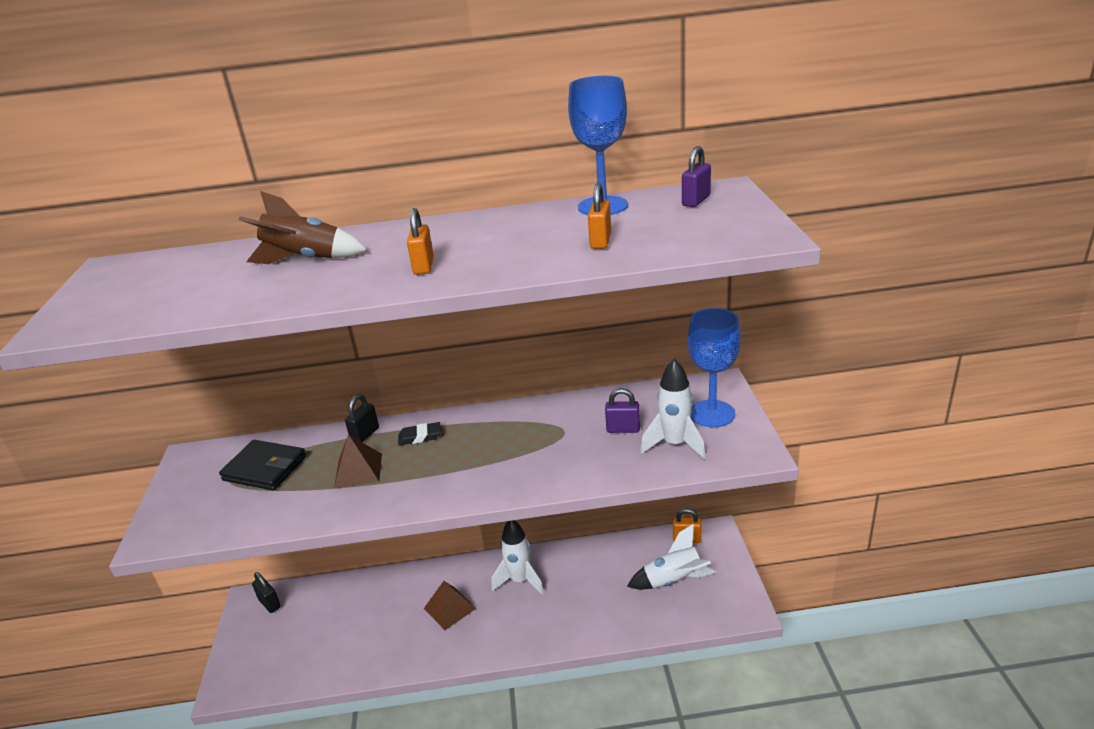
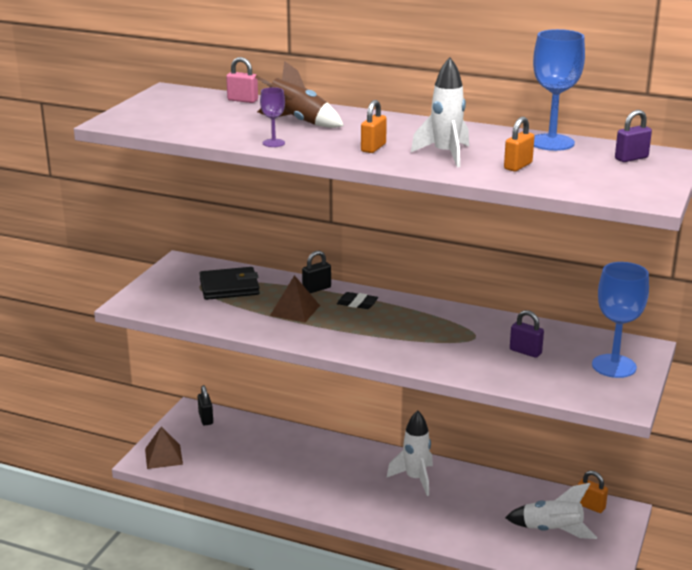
camera: 25 degrees right, 5 degrees down
black wallet [219,440,306,491] -> black wallet turned 60 degrees counterclockwise [199,267,260,300]
brown pyramid [424,581,477,630] -> brown pyramid moved to [145,426,183,469]
white rocket [640,358,705,460] -> white rocket moved to [411,57,469,167]
none -> pink padlock [226,57,258,103]
none -> purple goblet [260,87,285,147]

